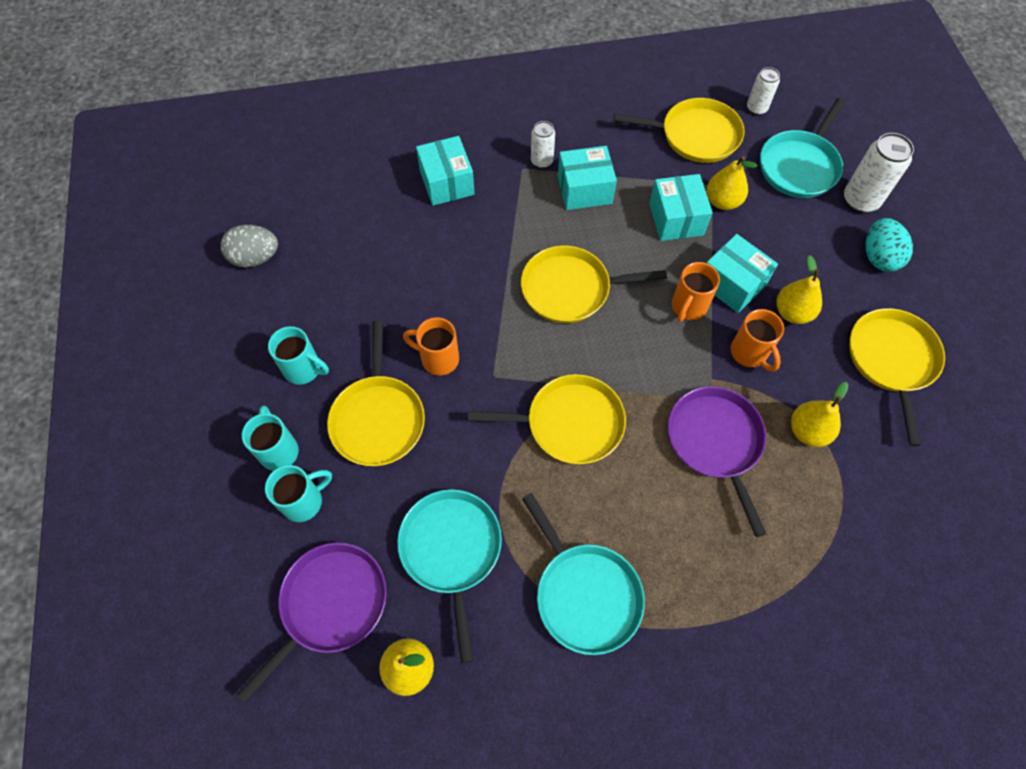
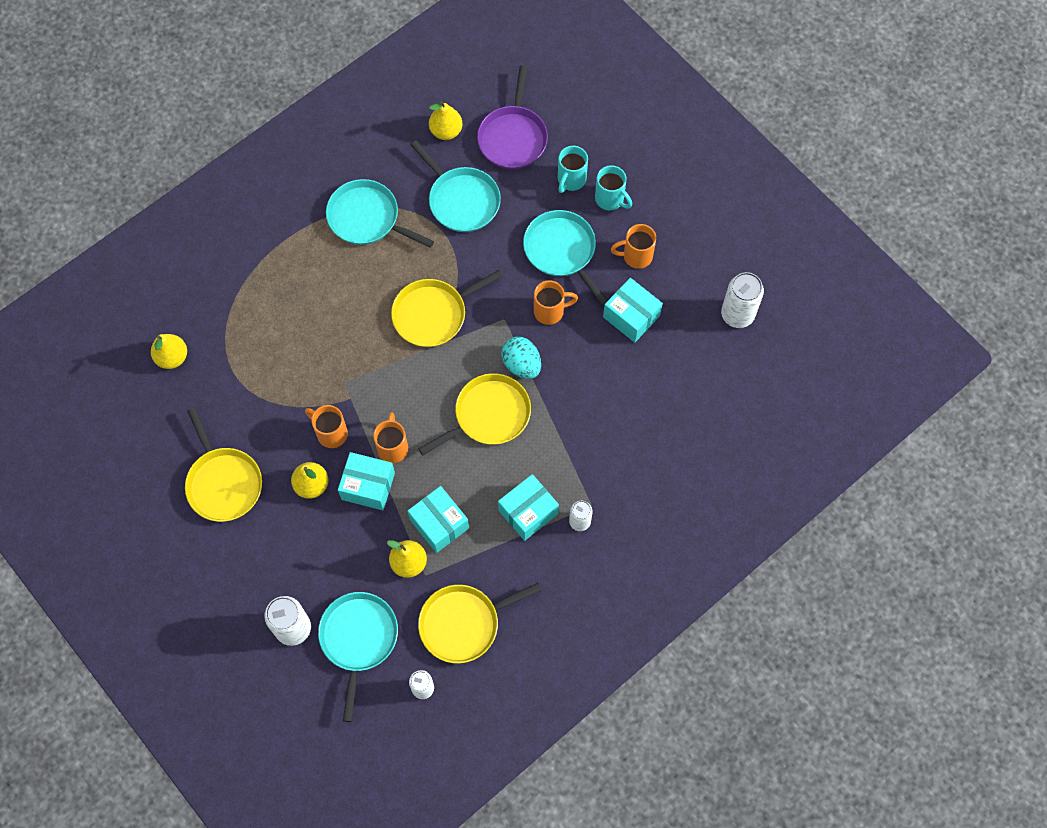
camera: 150 degrees right, 5 degrees up
grey egg [221,225,278,267] -> white can [721,272,764,328]
turquoise mug [268,326,329,385] -> orange mug [611,224,656,269]
yellow pan [327,321,425,466] -> turquoise pan [523,210,608,306]
turquoise box [416,136,475,206] -> turquoise box moved to [603,278,663,343]
purple pan [668,386,766,537] -> none
yellow pear [791,382,848,447] -> yellow pear moved to [151,334,187,369]
turquoise egg [866,218,913,272] -> turquoise egg moved to [501,337,541,379]

